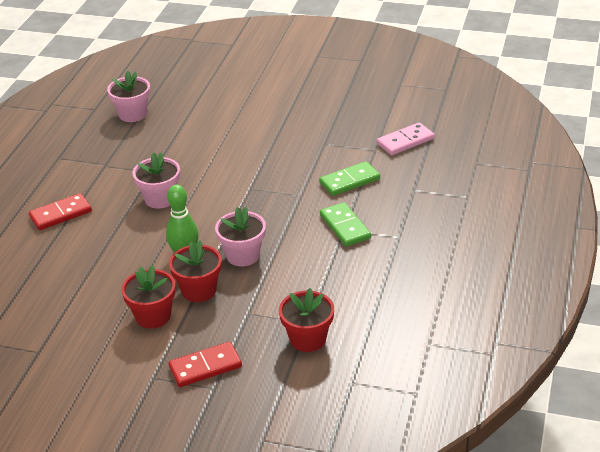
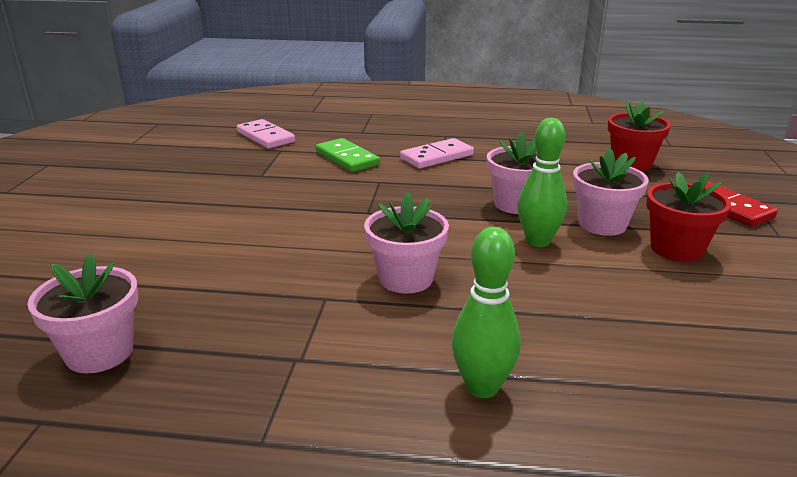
camera: 100 degrees left, 10 degrees down
red domino [29,193,92,230] -> green bowling pin [452,227,521,398]
red flower pot [169,240,222,302] -> pink flower pot [573,148,649,236]
green domino [320,202,371,246] -> pink domino [400,138,474,169]

